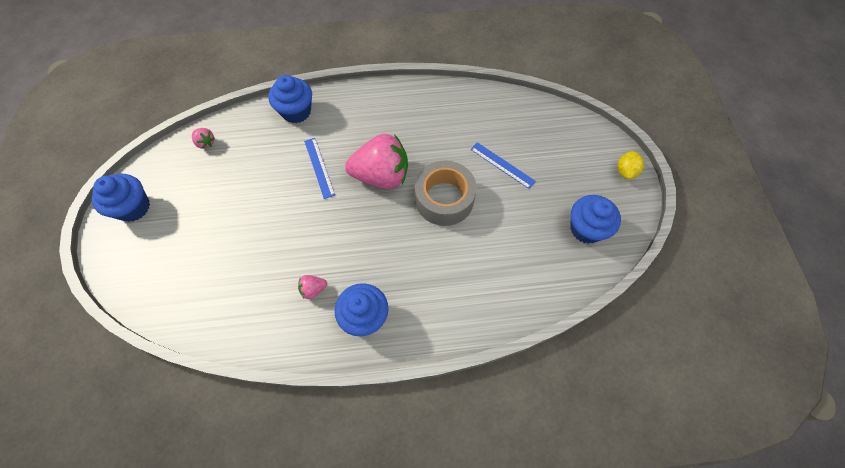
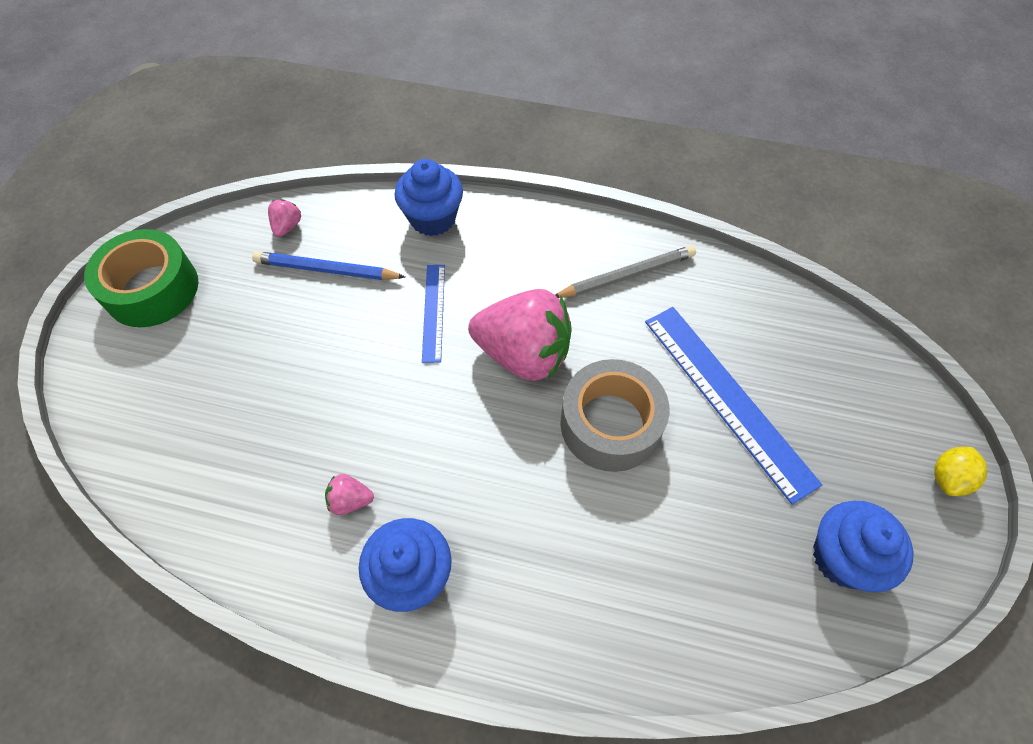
camera: 20 degrees right, 5 degrees down
blue cupcake [91,174,150,222] -> green tape [84,229,198,327]
pink strawberry [192,128,215,149] -> pink strawberry turned 135 degrees counterclockwise [268,199,301,237]
blue ruler [470,142,536,189] -> blue ruler [645,307,822,505], size x1.86
none -> blue pencil [252,251,405,280]
none -> grey pencil [556,245,696,298]

